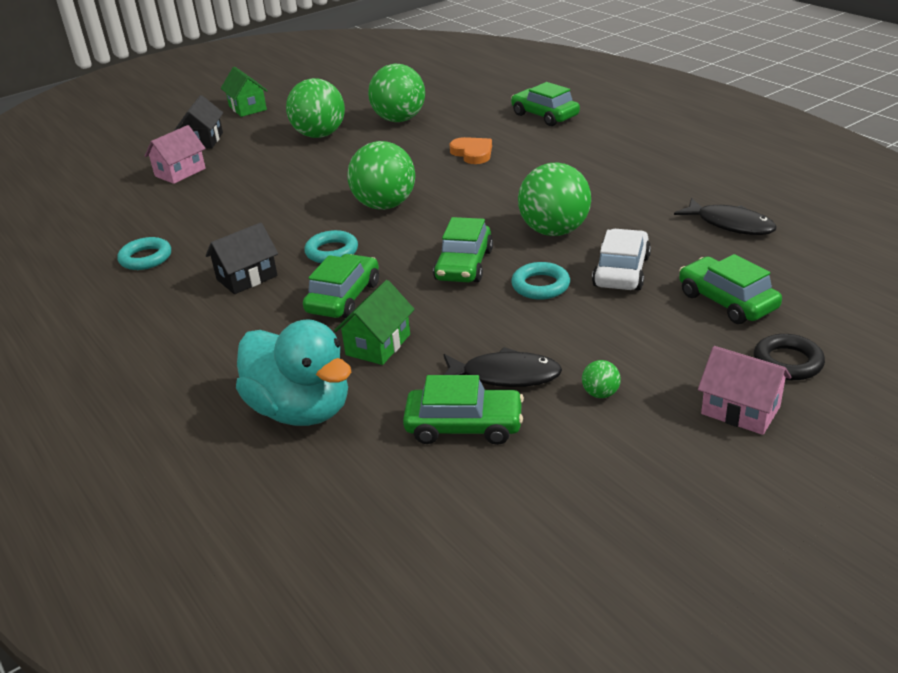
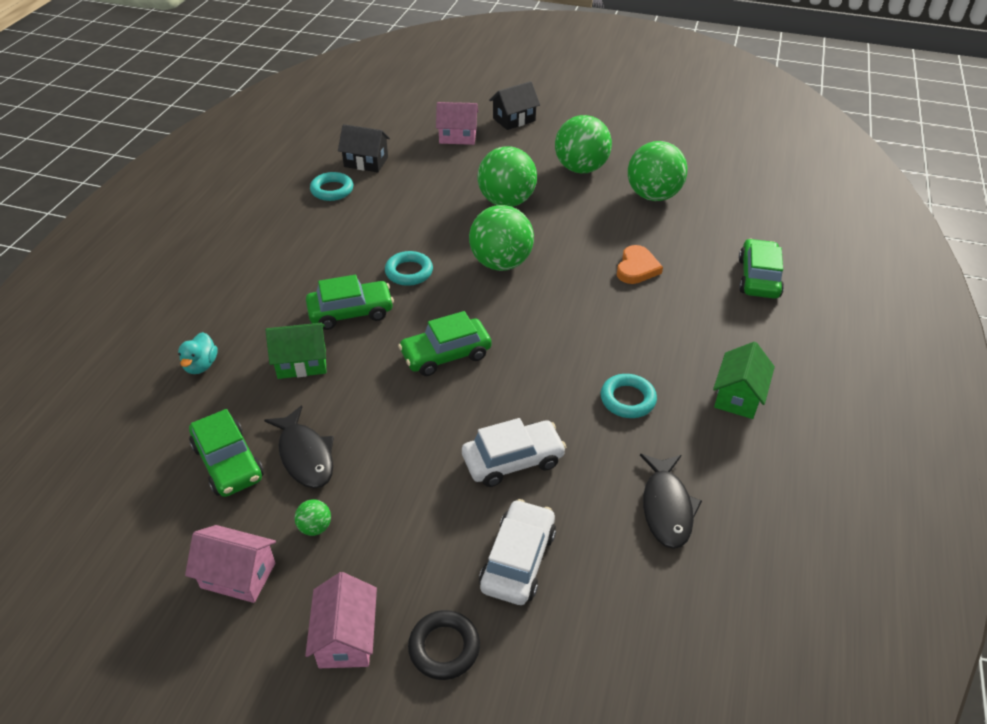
camera: 50 degrees right, 10 degrees up
black house [206,223,278,294] -> black house moved to [338,124,390,172]
green house [221,67,268,117] -> green house moved to [713,342,775,419]
turquoise duck [236,319,352,426] -> turquoise duck [178,332,217,374], size x0.45
turquoise ring [511,262,570,300] -> turquoise ring moved to [601,374,657,418]
green ball [518,162,591,236] -> green ball moved to [477,146,537,207]
green car [679,254,782,324] -> white car [479,499,556,605]
none -> pink house [185,525,276,603]

